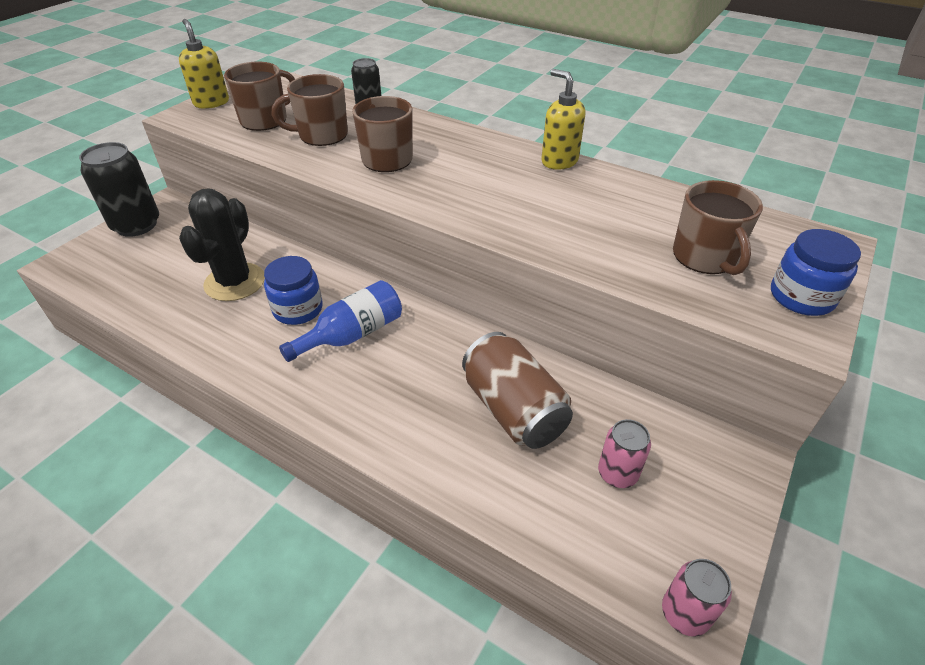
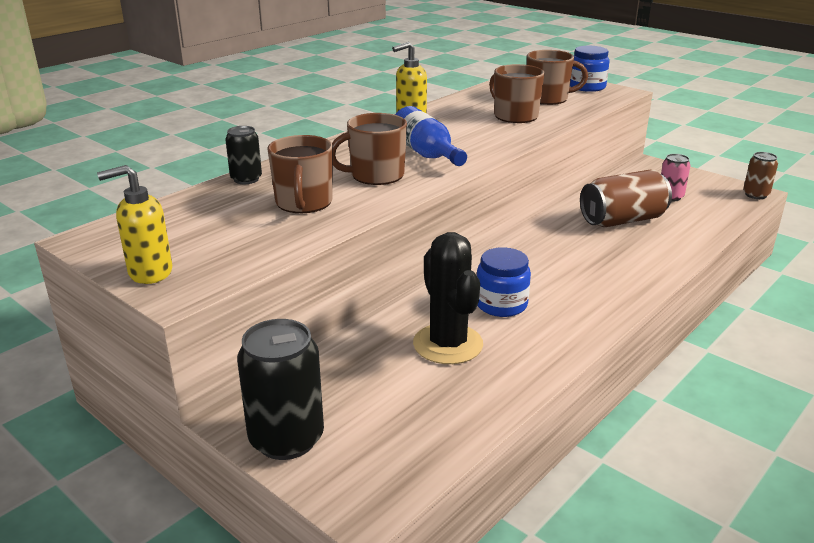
camera: 80 degrees left, 15 degrees down
black cactus [179,189,265,301] -> black cactus turned 45 degrees clockwise [413,232,483,364]
brown mug [224,62,295,131] -> brown mug moved to [489,64,545,123]
blue bottle [279,280,402,362] -> blue bottle moved to [395,106,467,166]
pink can [662,559,732,637] -> brown can [743,152,778,199]

